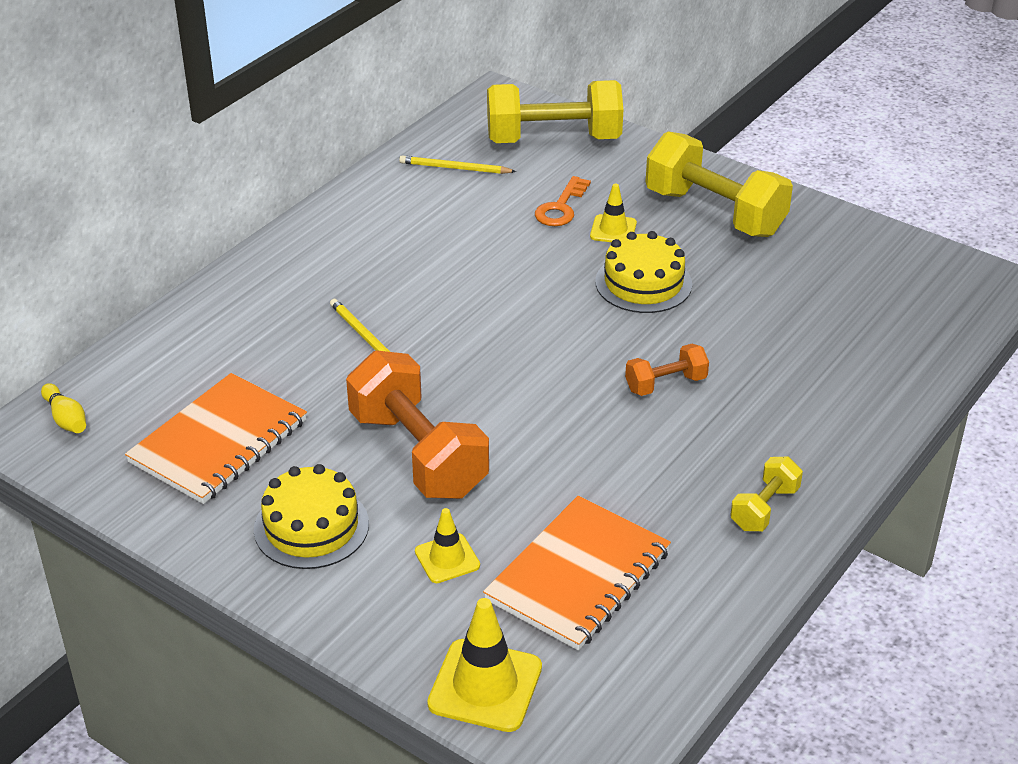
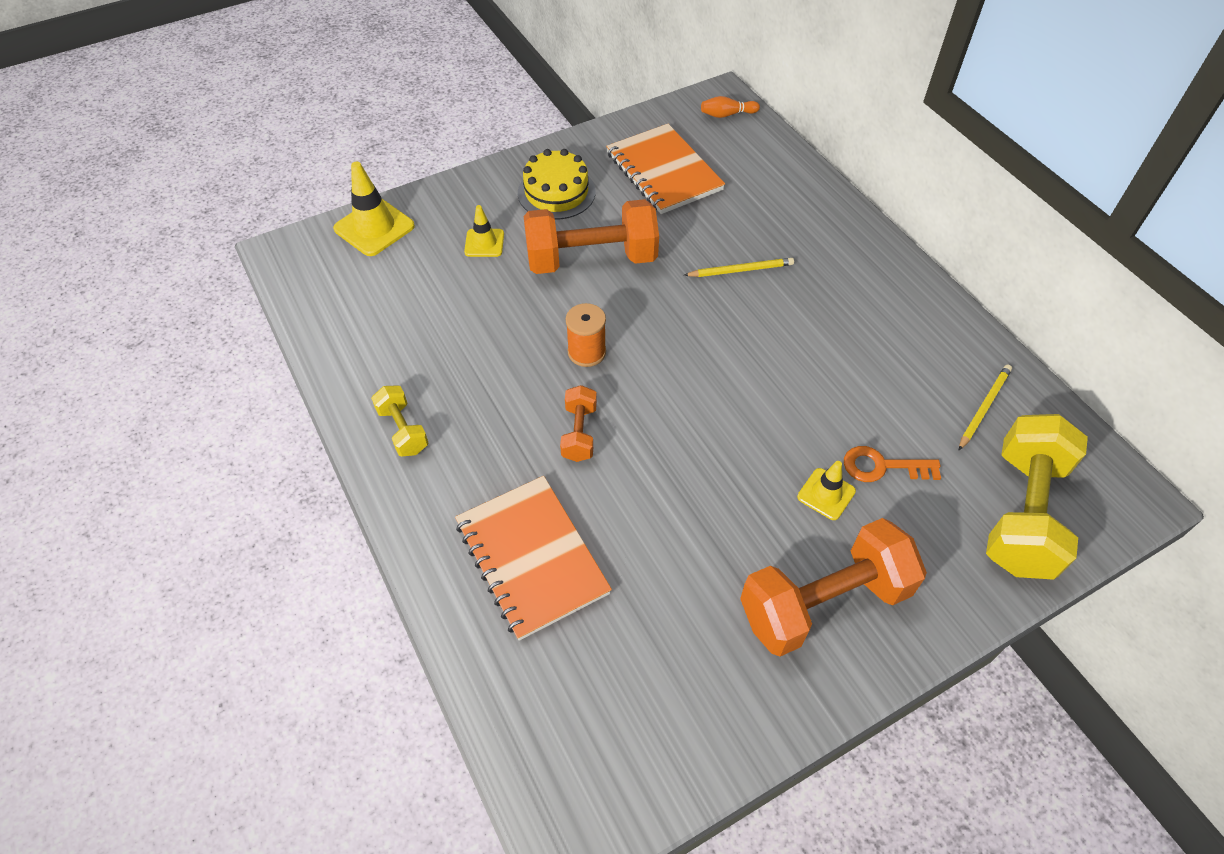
camera: 115 degrees right, 15 degrees up
yellow bowling pin [41,383,86,433] -> orange bowling pin [701,96,760,118]
orange notebook [483,496,671,650] -> orange notebook moved to [455,476,612,641]
orange key [535,176,591,226] -> orange key turned 45 degrees counterclockwise [844,446,941,482]
yellow cake [595,231,692,313] -> none
yellow dumbbell [646,131,793,237] -> orange dumbbell [740,518,927,657]
none -> orange spool [566,303,606,367]

